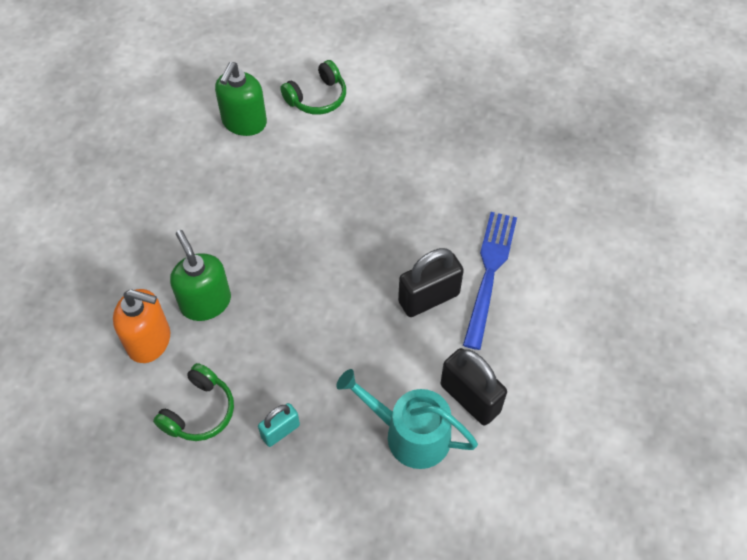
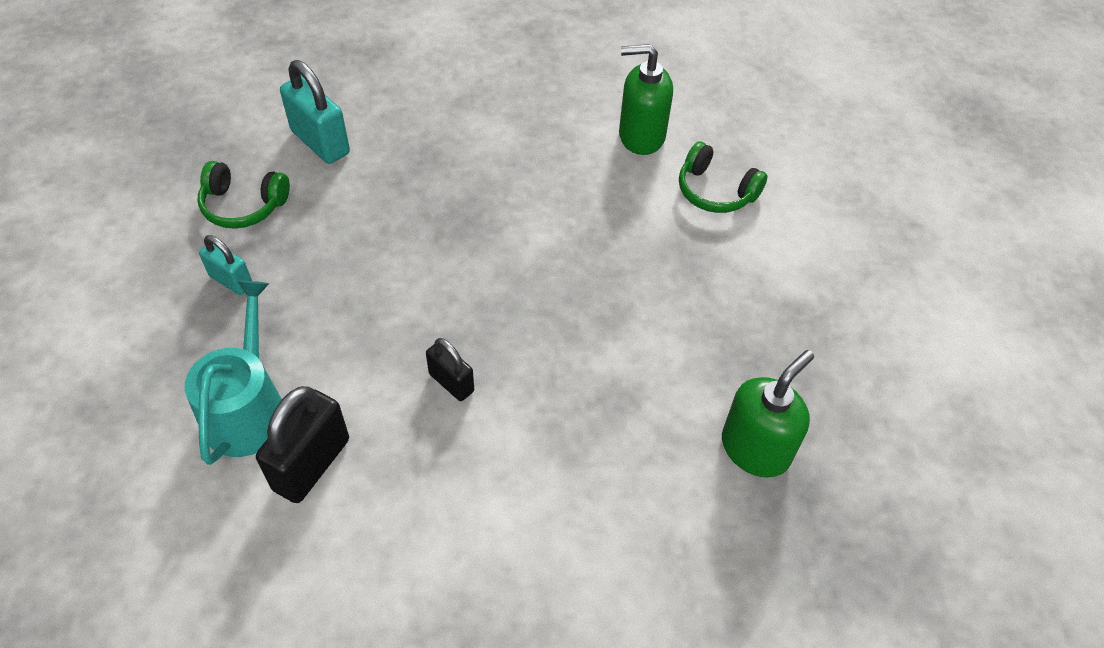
camera: 70 degrees right, 5 degrees down
orange soap dispenser [113,289,170,363] -> turquoise padlock [280,60,350,164]
green soap dispenser [170,230,231,321] -> green soap dispenser moved to [722,350,814,478]
black padlock [398,248,464,317] -> black padlock [426,338,474,401], size x0.60
blue fork [463,212,517,350] -> none

